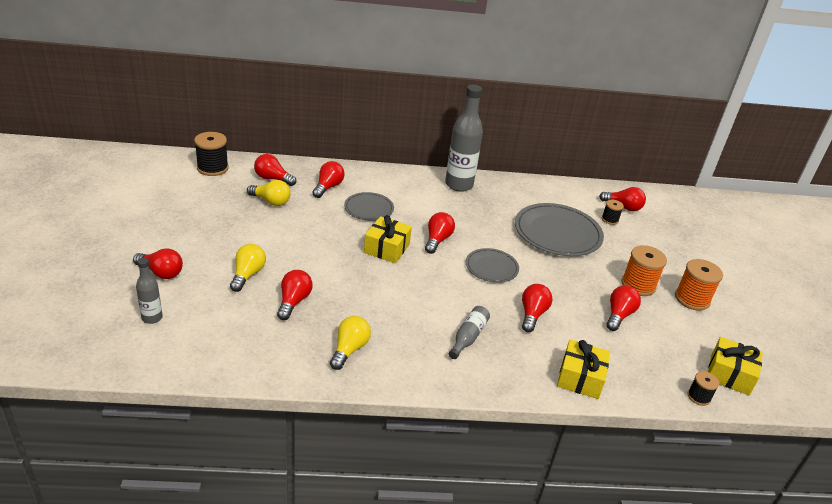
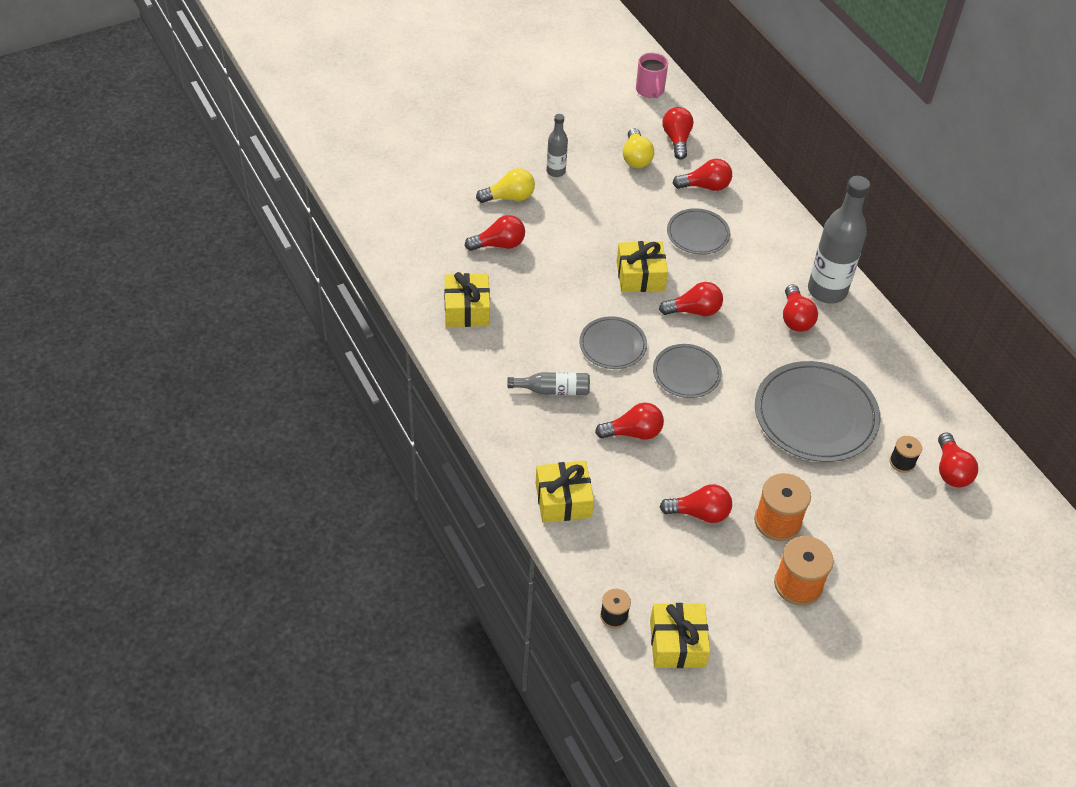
camera: 65 degrees right, 15 degrees up
red light bulb [133,248,183,279] -> red light bulb moved to [783,284,818,332]
grey bottle [136,258,163,324] -> grey bottle moved to [546,114,568,177]
black spool [194,132,229,176] -> pink mug [636,53,668,98]
yellow light bulb [330,316,371,370] -> yellow gift [444,272,490,327]
none -> grey plate [579,316,647,369]

